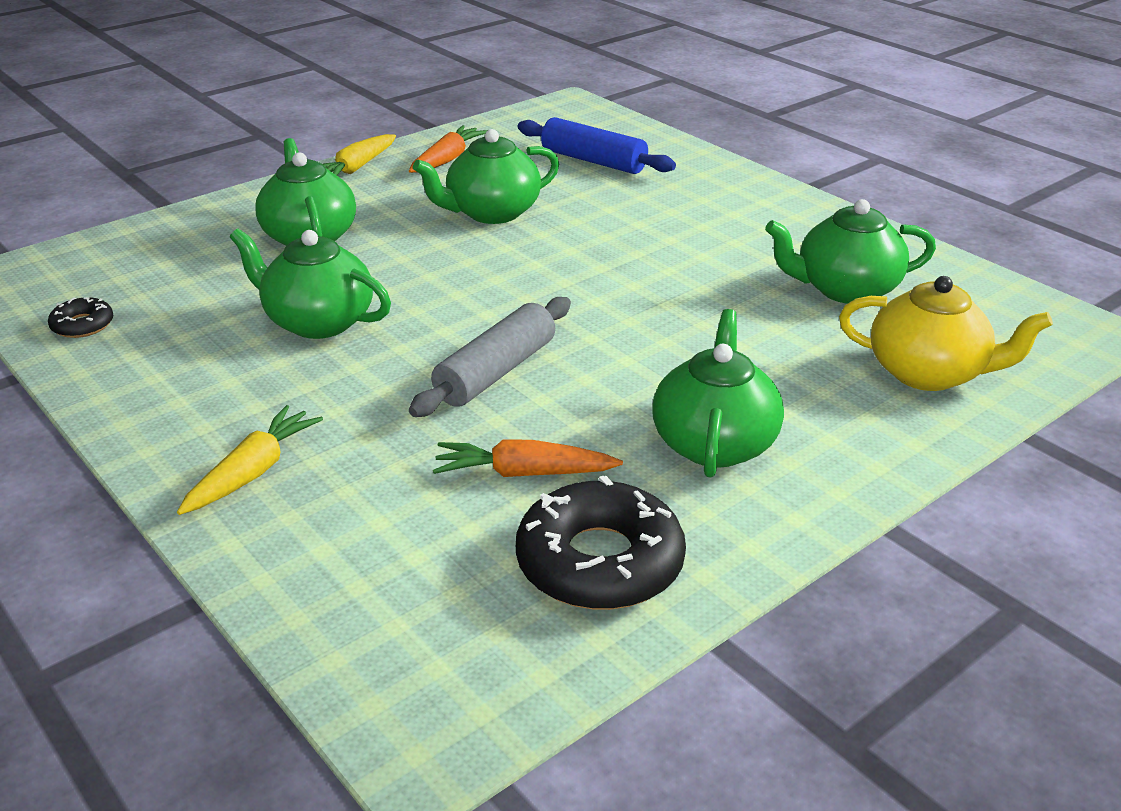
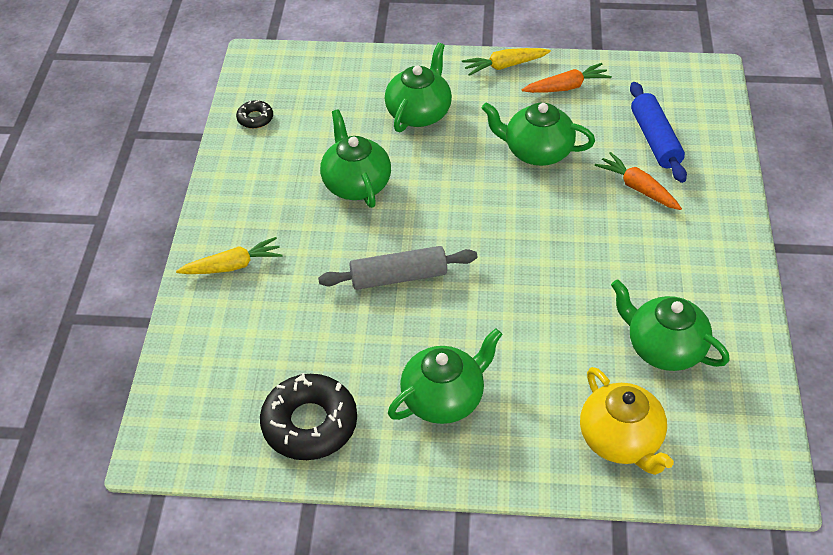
camera: 45 degrees right, 15 degrees up
orange carrot [433,439,623,477] -> orange carrot moved to [595,152,682,210]

